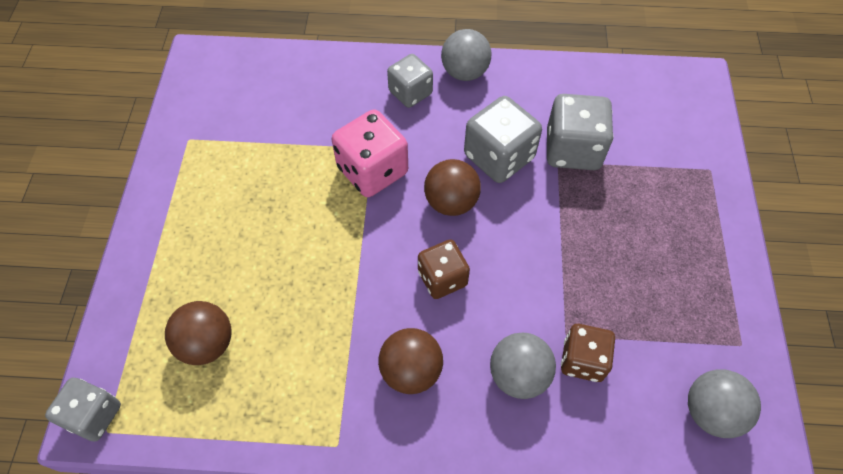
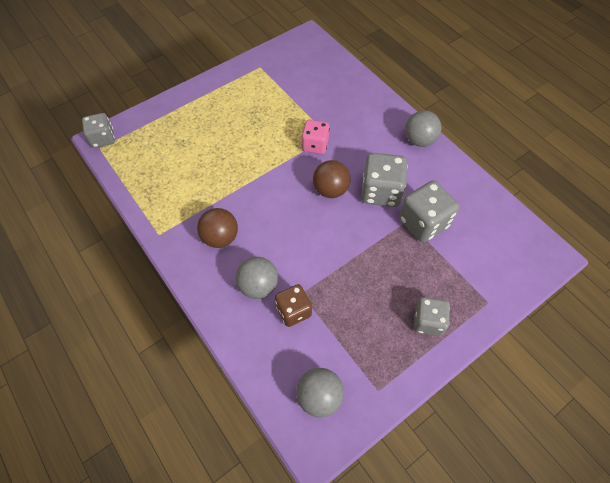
camera: 50 degrees right, 0 degrees up
brown ball [165,301,232,365] -> none
pink dice [332,109,408,197] -> pink dice [302,120,330,154], size x0.66
grey dice [387,54,433,108] -> grey dice moved to [414,297,450,336]
brown dice [418,240,470,299] -> none

